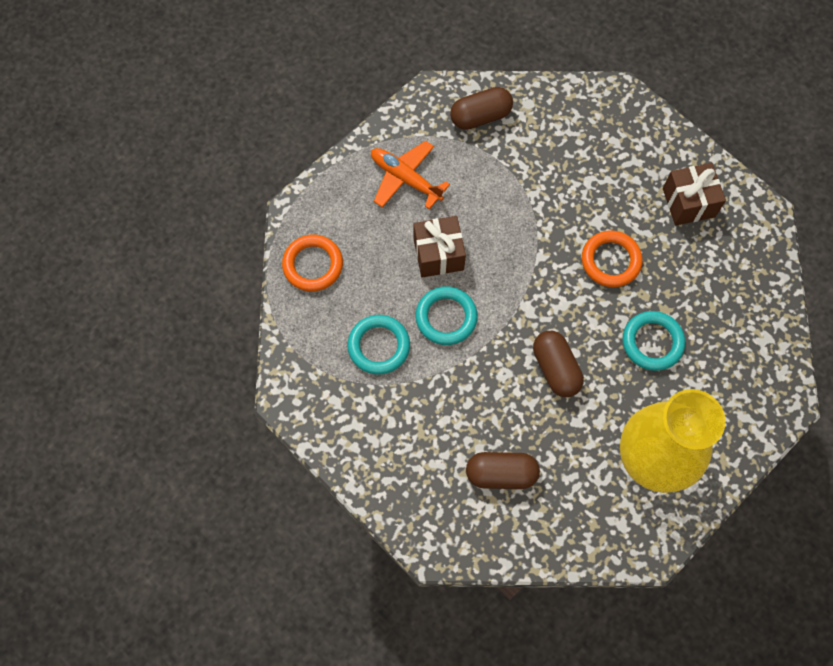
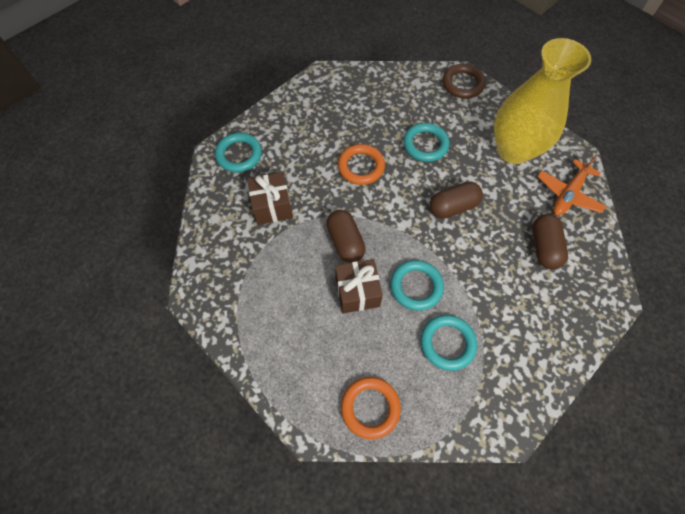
camera: 90 degrees left, 5 degrees down
orange plane [371,141,450,209] -> orange plane moved to [537,155,606,216]
brown capsule [450,87,513,130] -> brown capsule moved to [326,210,366,263]
brown gift [663,163,726,226] -> brown gift moved to [247,172,293,225]
none -> turquoise ring [215,133,262,173]
none -> brown ring [442,64,486,99]

